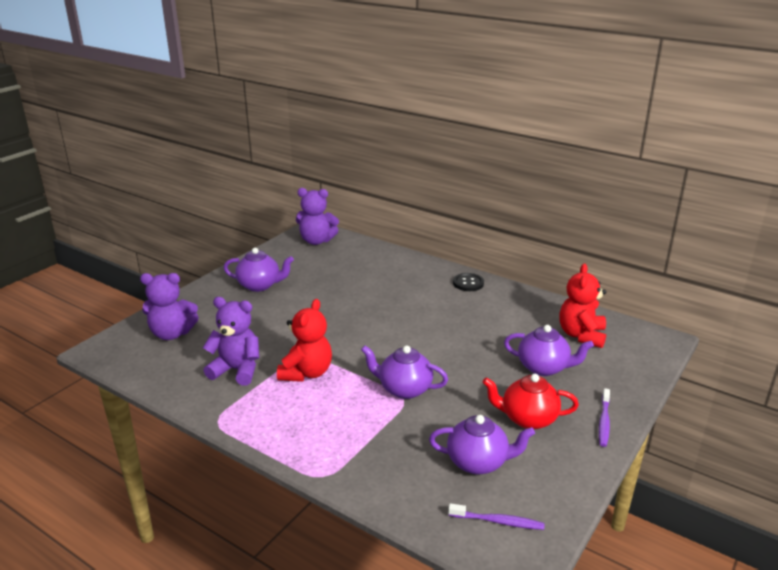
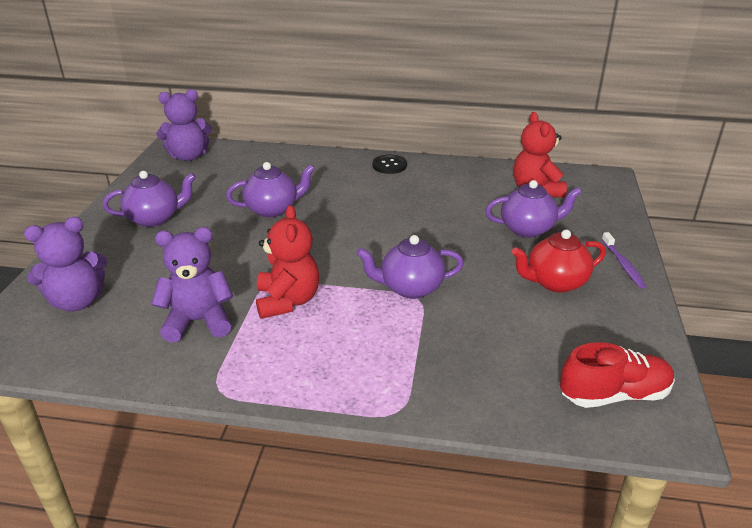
camera: 25 degrees left, 5 degrees up
purple teapot [429,415,535,474] -> purple teapot moved to [226,162,315,217]
purple toothbrush [448,503,545,530] -> red shoe [560,342,675,408]

